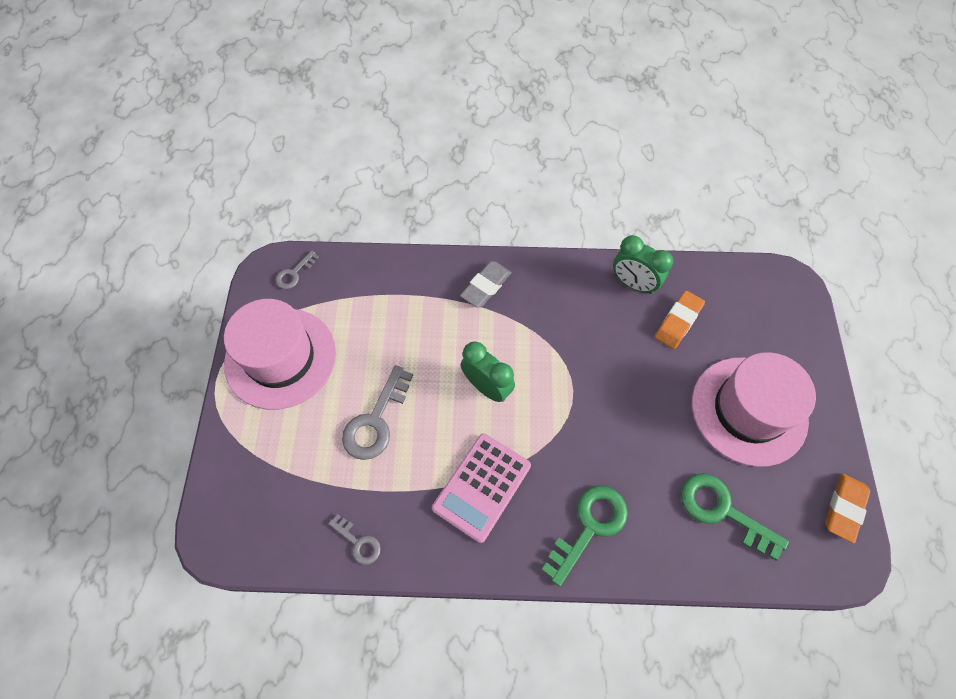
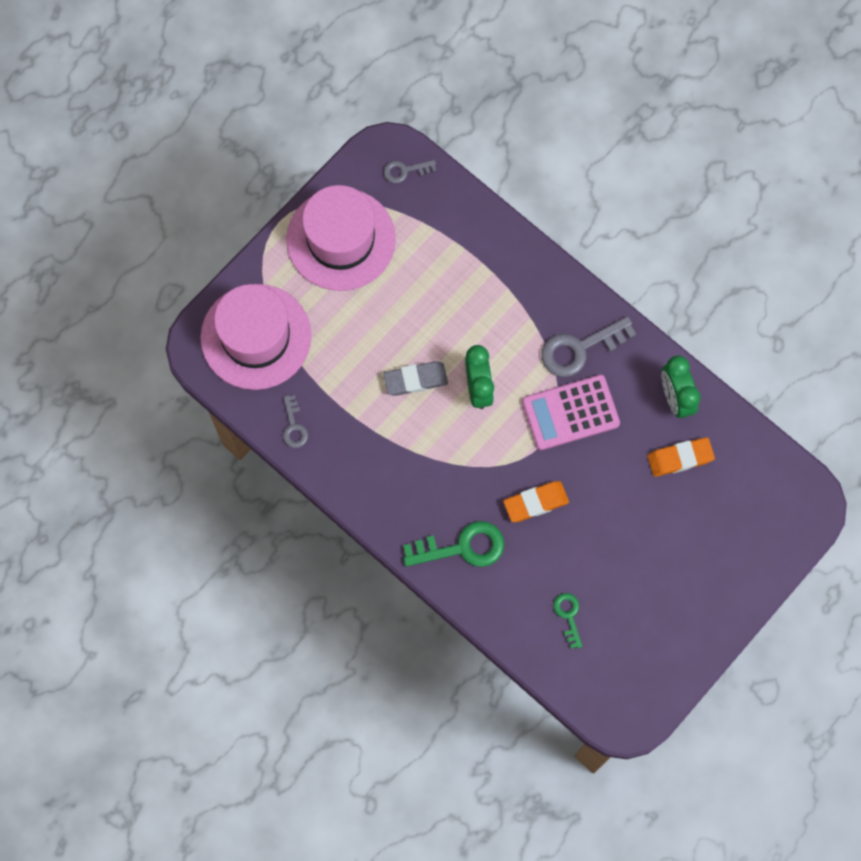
camera: 40 degrees right, 10 degrees up
grey key [342,365,413,460] -> grey key moved to [542,316,636,377]
pink calculator [432,433,531,543] -> pink calculator moved to [522,375,620,450]
grey eraser [460,261,512,308] -> grey eraser moved to [383,361,448,396]
green key [681,473,789,561] -> green key [554,593,582,649], size x0.55
pink hat [692,352,816,467] -> pink hat moved to [200,284,312,390]
orange eraser [825,473,870,543] -> orange eraser moved to [503,481,569,522]

